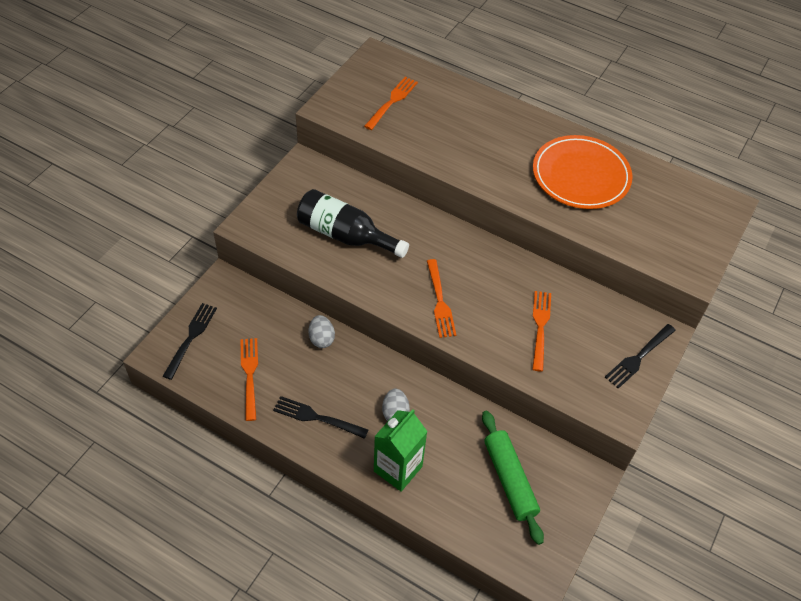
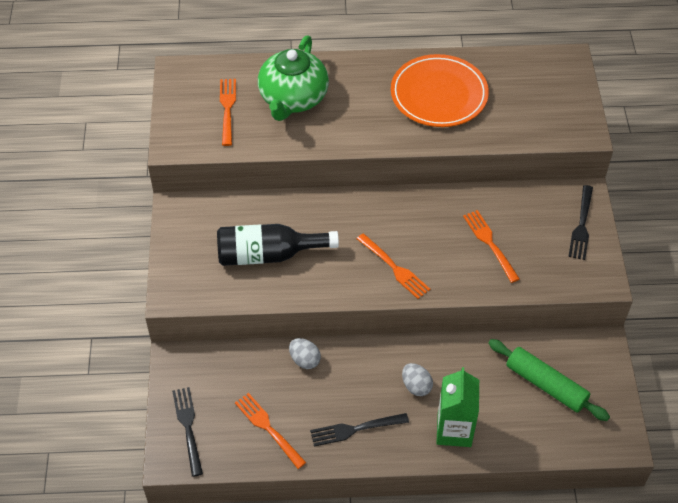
camera: 30 degrees left, 0 degrees up
none -> green teapot [258,36,329,121]

